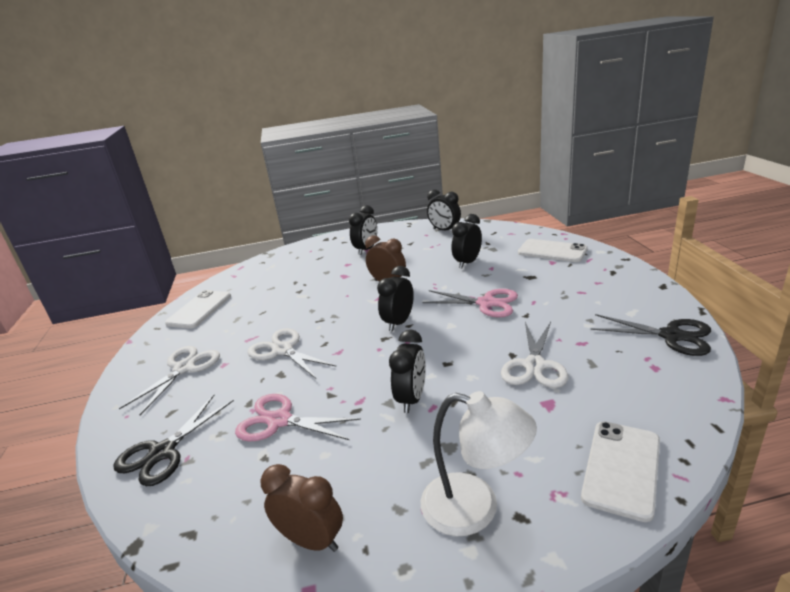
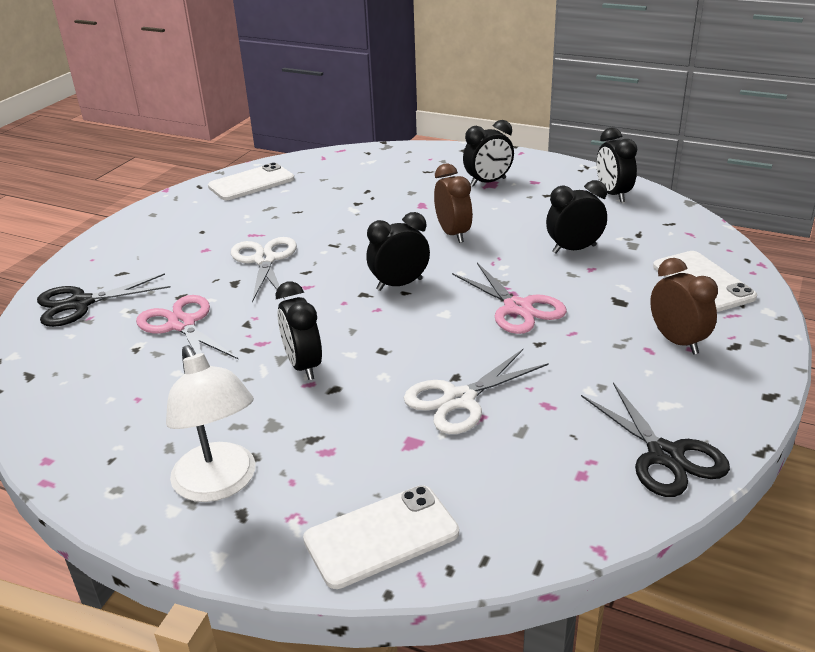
camera: 35 degrees right, 5 degrees up
white scissors [119,346,220,415] -> none
brown clock [260,464,343,552] -> brown clock moved to [650,258,718,355]
black clock [389,329,426,413] -> black clock turned 105 degrees clockwise [276,281,322,380]

